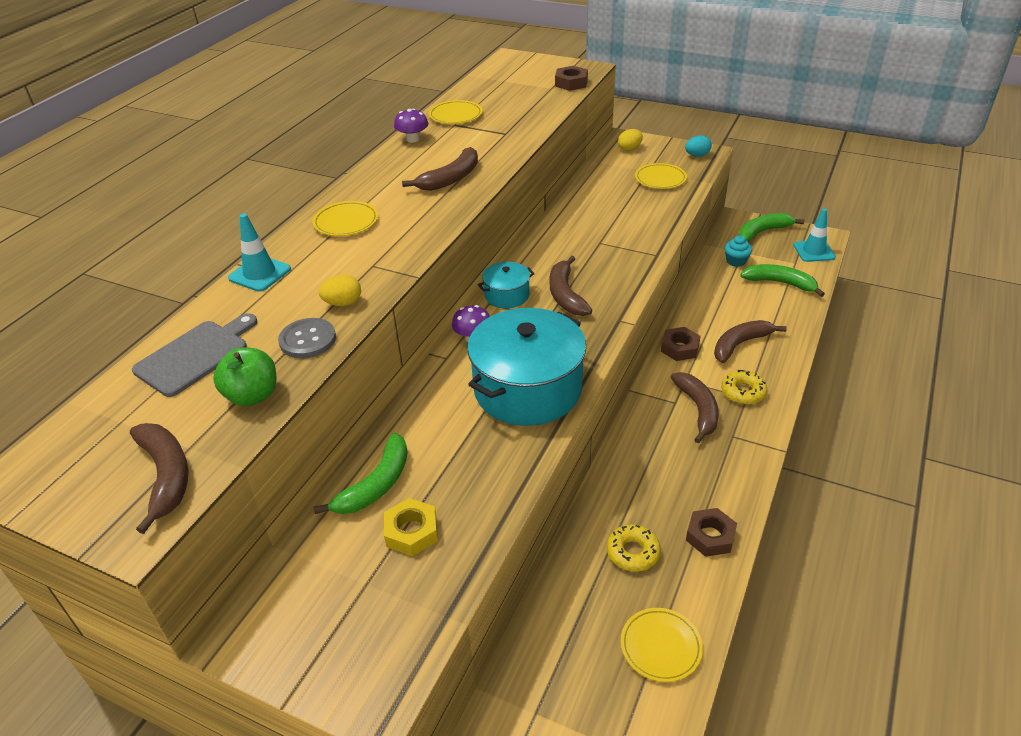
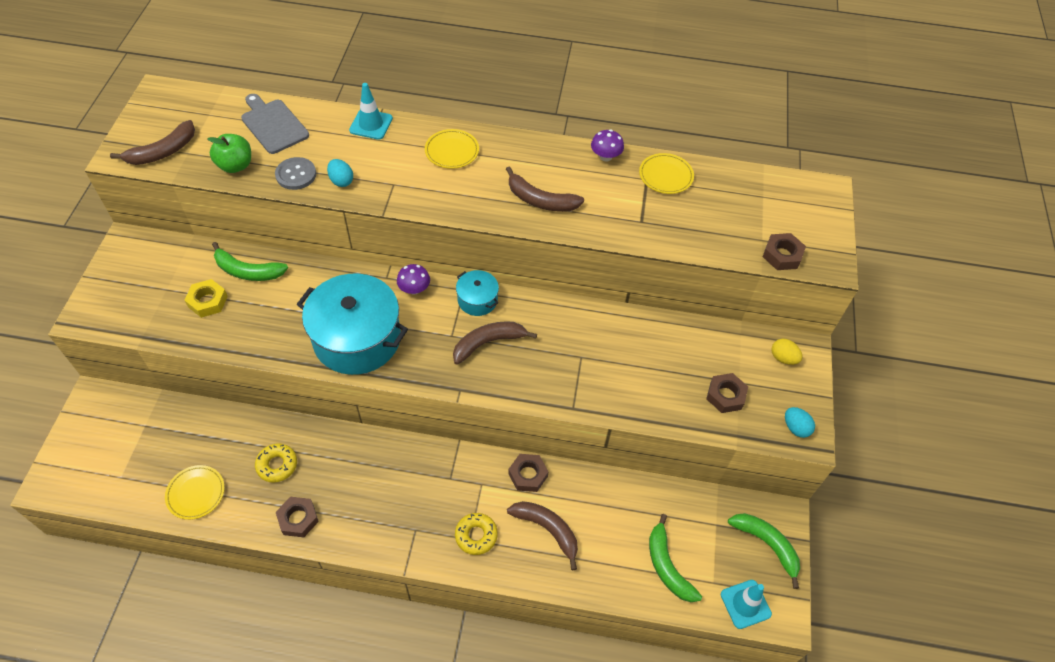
camera: 70 degrees right, 15 degrees up
grey cutting board [132,313,257,397] -> grey cutting board turned 150 degrees counterclockwise [241,94,309,154]
yellow egg [319,275,361,306] -> turquoise egg [327,159,353,187]
yellow plate [635,163,687,189] -> brown nut [706,373,748,413]
brown banana [671,372,719,443] -> none
turquoise cupcake [725,235,752,267] -> none
green banana [740,264,825,297] -> green banana turned 150 degrees clockwise [649,514,702,602]

